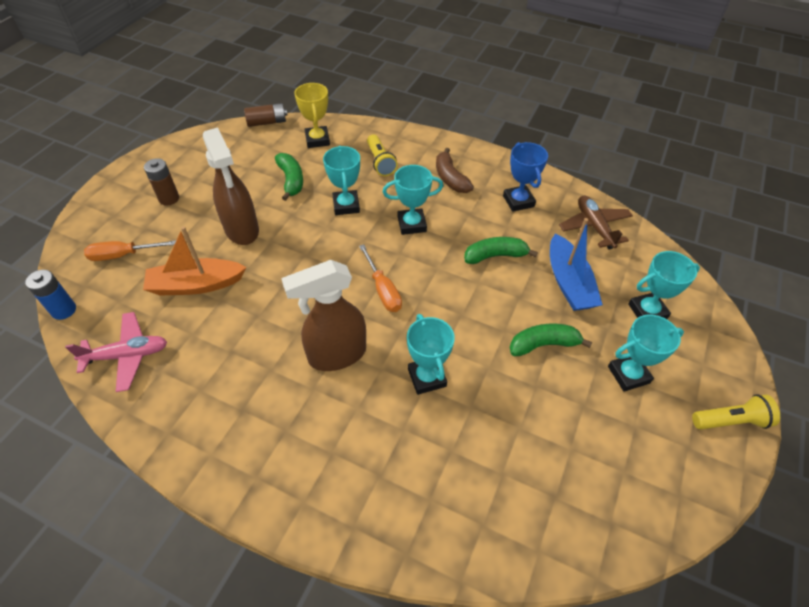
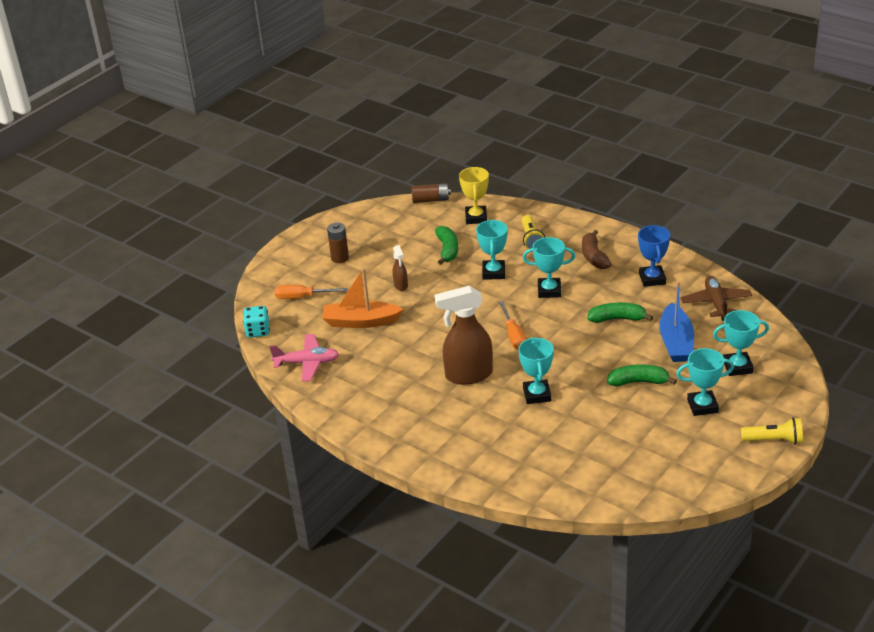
camera: 15 degrees right, 15 degrees down
blue battery [25,270,76,320] -> turquoise dice [243,306,270,338]
brown spray bottle [203,128,259,245] -> brown spray bottle [392,245,408,291], size x0.48

